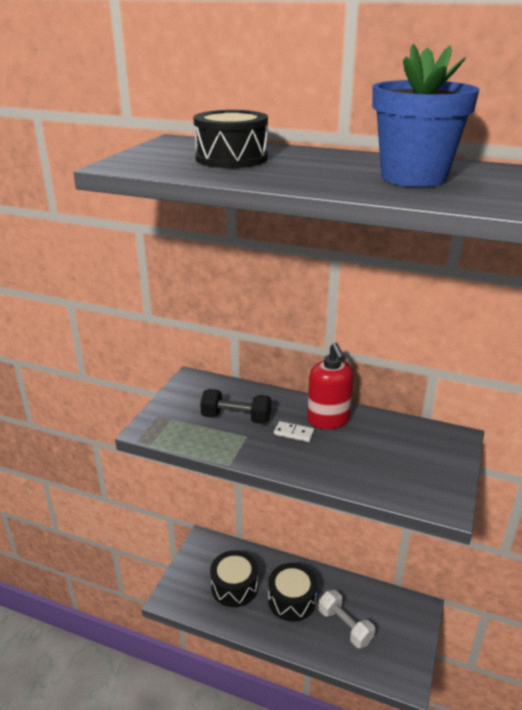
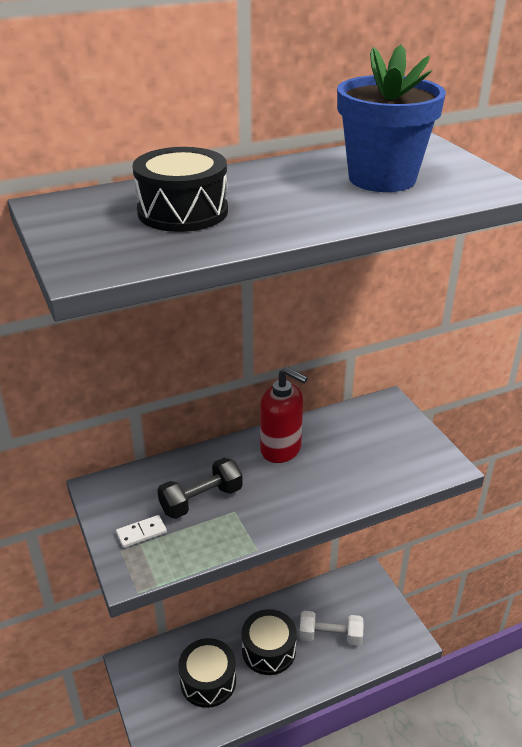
camera: 45 degrees left, 5 degrees up
white domino [274,421,314,442] -> white domino moved to [116,515,167,548]

